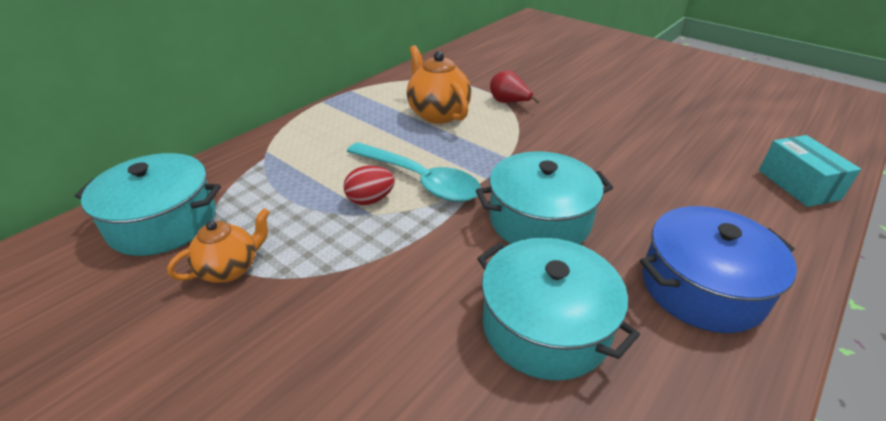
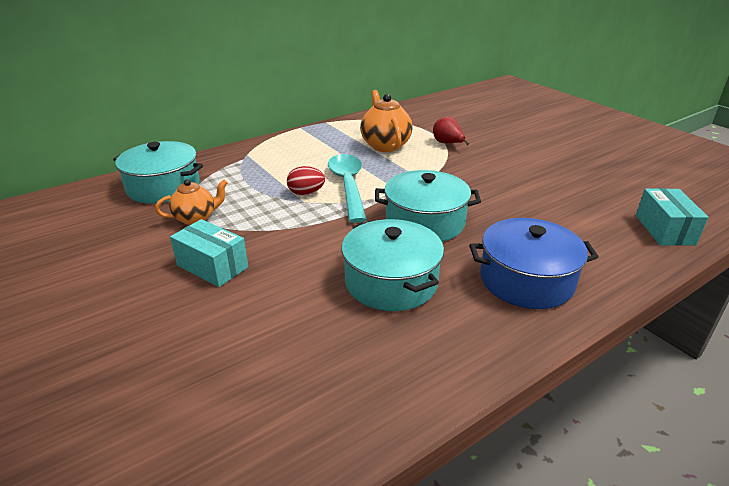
camera: 15 degrees right, 5 degrees down
turquoise spoon [347,142,481,202] -> turquoise spoon turned 150 degrees counterclockwise [328,154,367,223]
none -> turquoise box [170,219,248,287]

